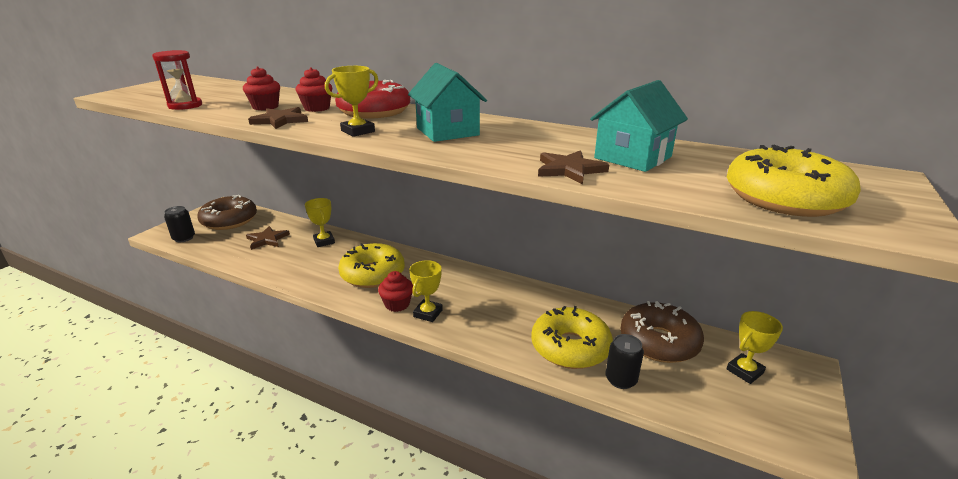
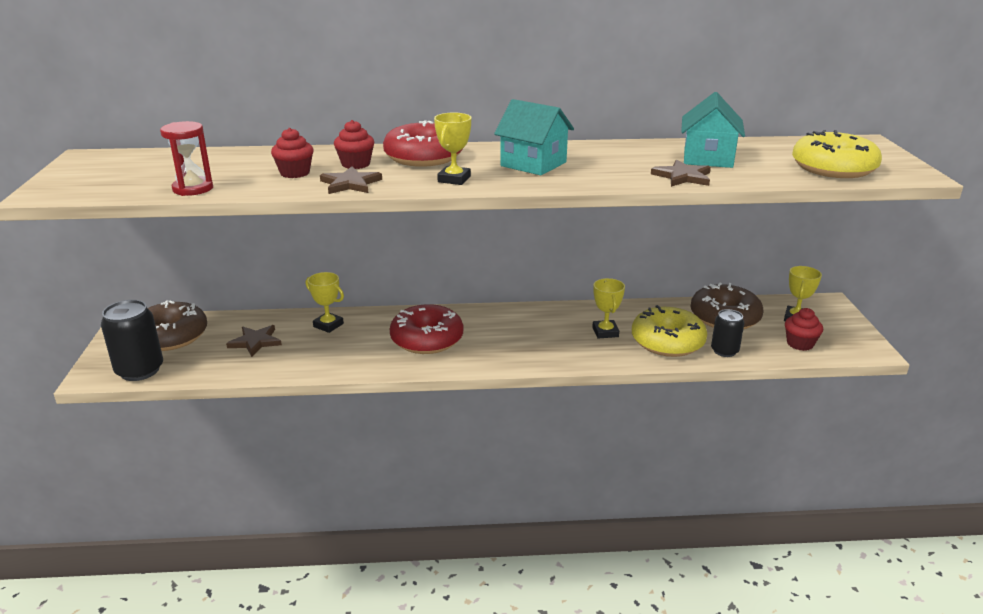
camera: 30 degrees left, 0 degrees up
black can [164,206,195,242] -> black can [101,300,163,381], size x1.62
yellow donut [338,243,405,288] -> red donut [390,304,463,354]
red cupcake [378,271,413,312] -> red cupcake moved to [785,308,823,351]
yellow trophy [409,260,443,322] -> yellow trophy moved to [592,278,625,338]

